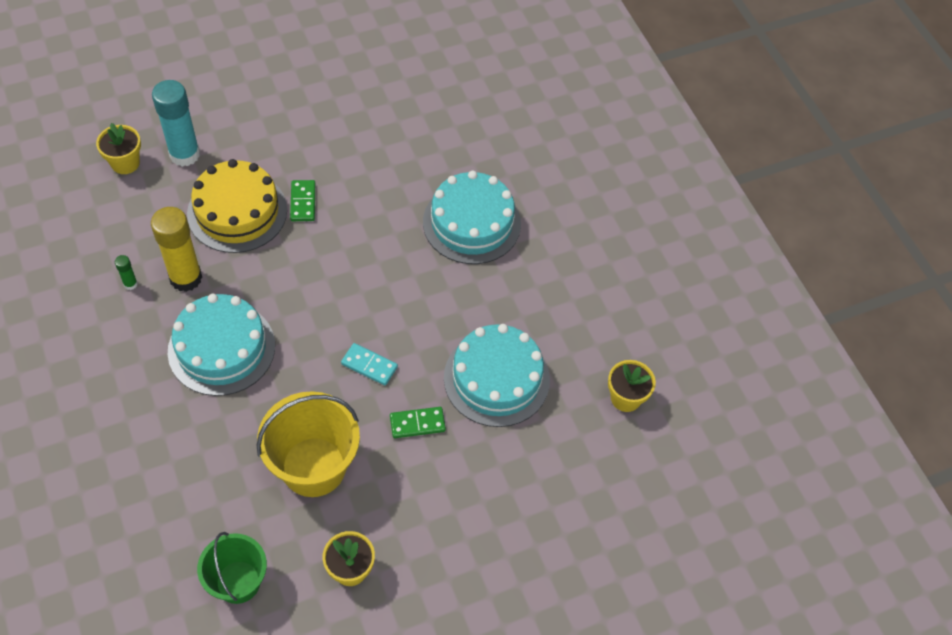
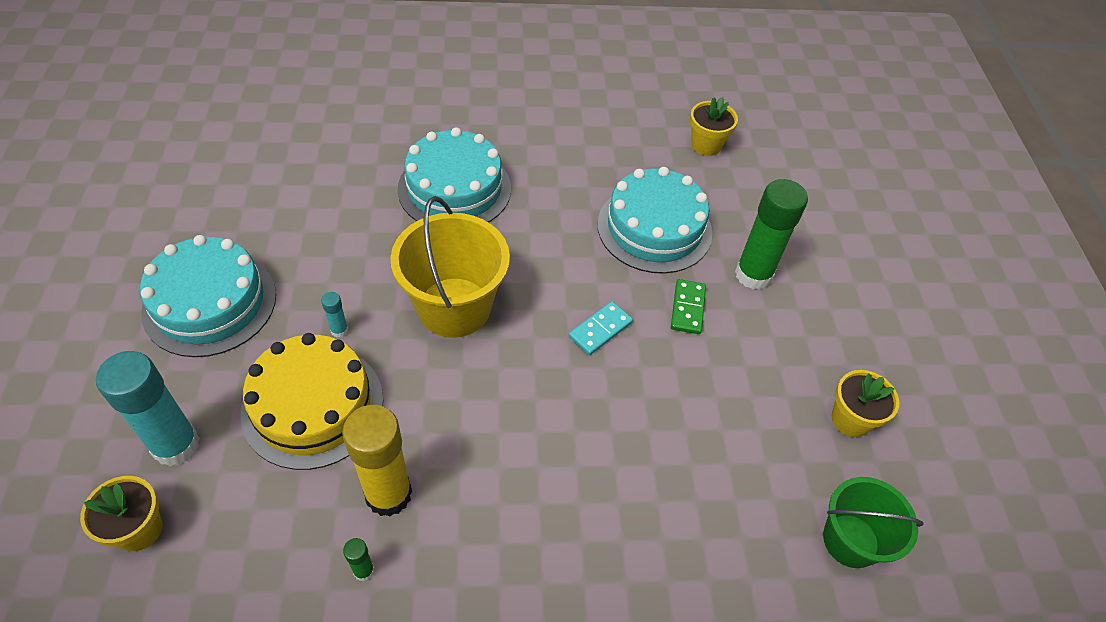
camera: 70 degrees left, 5 degrees down
turquoise cake [168,294,275,396] -> turquoise cake moved to [140,235,276,357]
yellow bucket [256,391,360,497] -> yellow bucket moved to [391,196,510,338]
green domino [290,180,315,221] -> turquoise glue stick [321,292,348,338]
none -> green glue stick [735,179,808,290]

